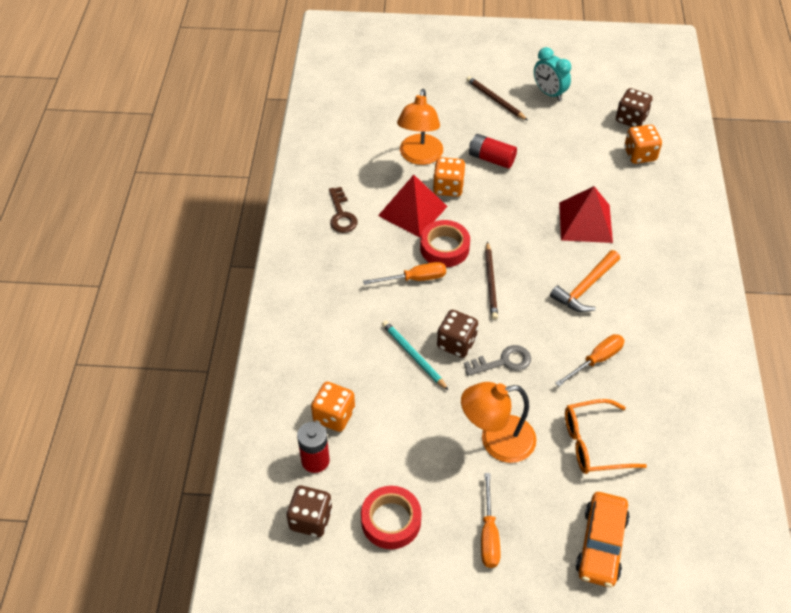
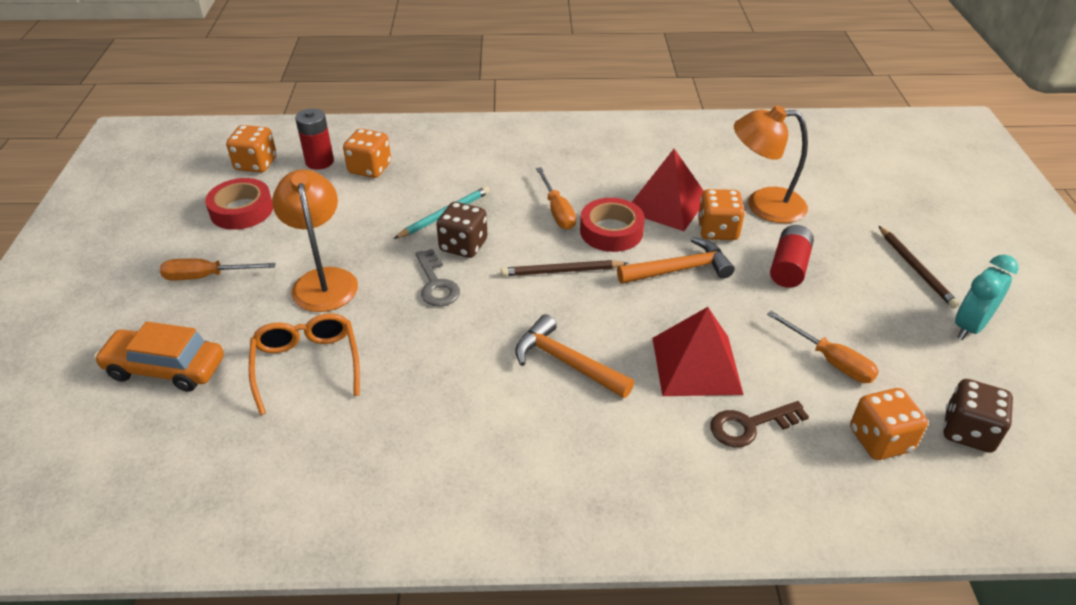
camera: 85 degrees right, 10 degrees down
brown dice [286,486,332,537] -> orange dice [226,125,277,173]
brown key [329,187,358,233] -> brown key moved to [711,401,809,447]
brown pencil [466,76,528,121] -> brown pencil turned 120 degrees clockwise [879,226,960,309]
orange screwdriver [555,334,625,387] -> orange screwdriver moved to [767,311,879,383]
none -> orange hammer [617,237,735,284]

